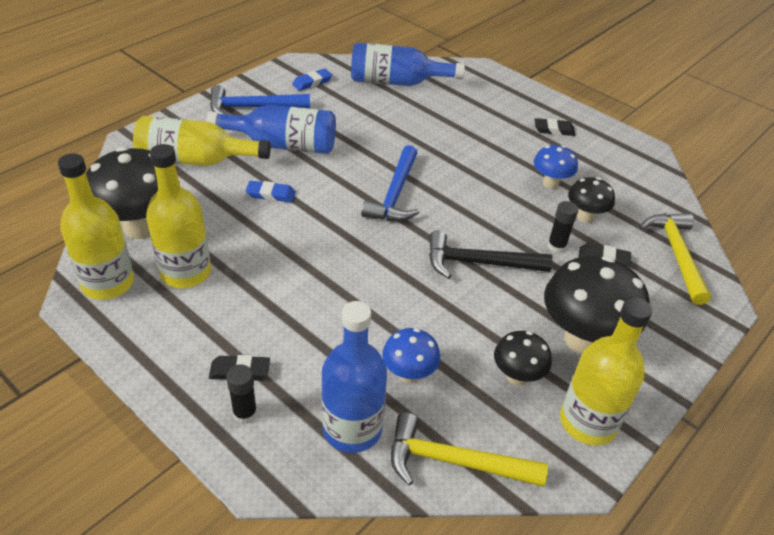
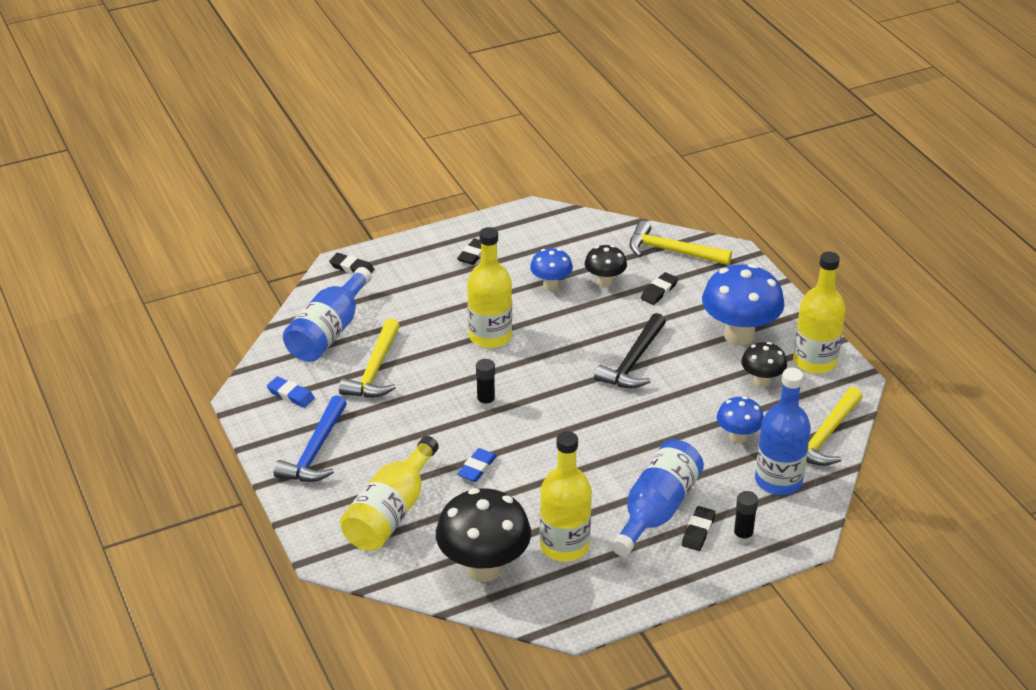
camera: 65 degrees left, 5 degrees down
yellow bottle [58,153,134,300] -> yellow bottle moved to [467,227,512,348]
blue bottle [207,105,336,154] -> blue bottle moved to [611,440,704,557]
blue eraser [292,69,332,91] -> blue eraser turned 45 degrees counterclockwise [267,376,315,408]
blue hammer [361,145,419,222] -> none
black mushroom [544,256,650,354] -> blue mushroom [702,264,785,346]
black glue stick [547,201,578,253] -> black glue stick moved to [476,359,495,409]
none -> black eraser [329,253,374,274]
none -> yellow hammer [339,318,400,398]

